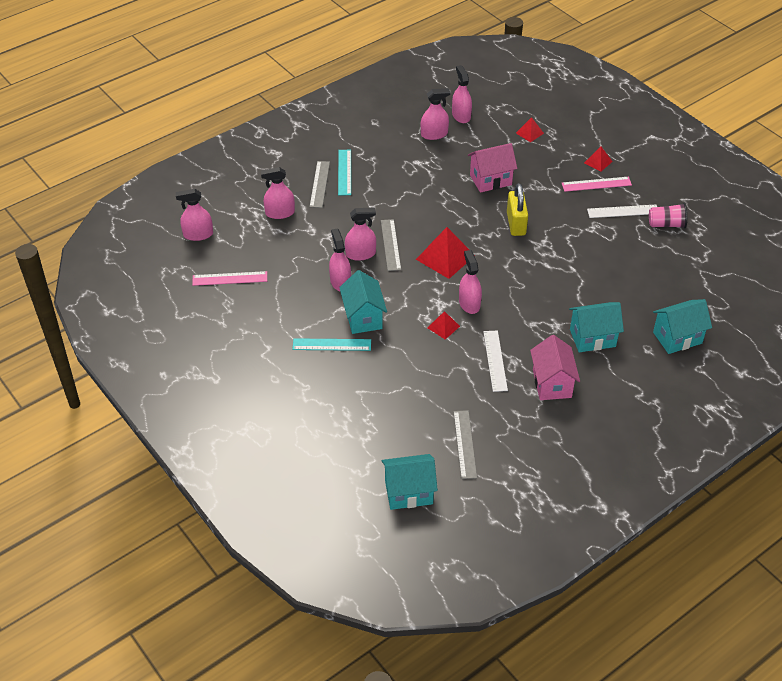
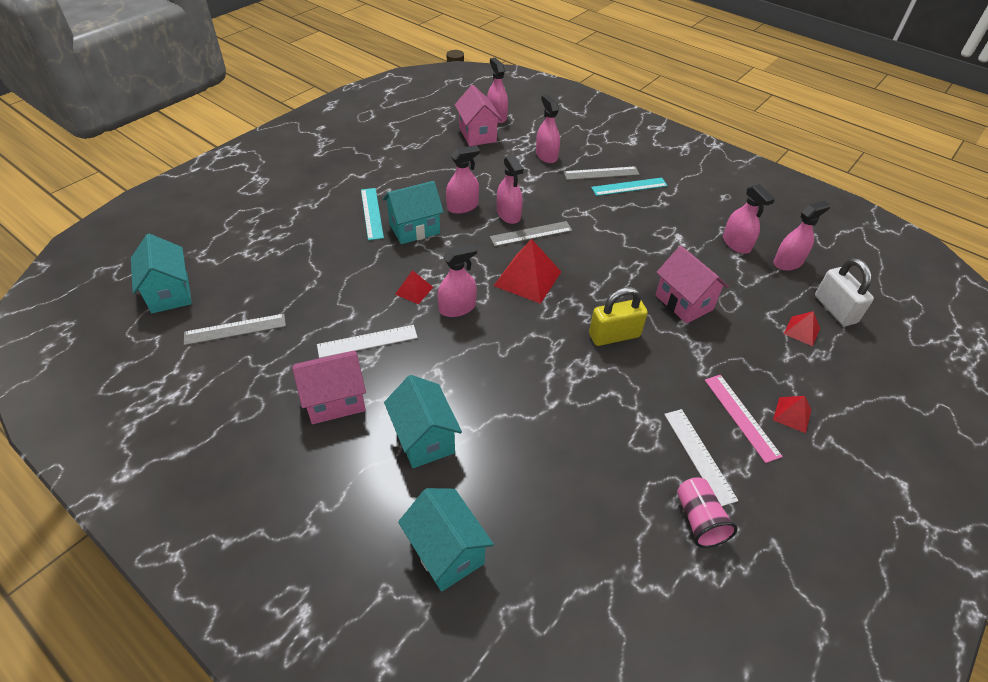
camera: 75 degrees right, 0 degrees up
pink ruler [192,271,267,286] -> none
none -> pink house [455,85,502,146]
none -> white padlock [815,258,874,326]

